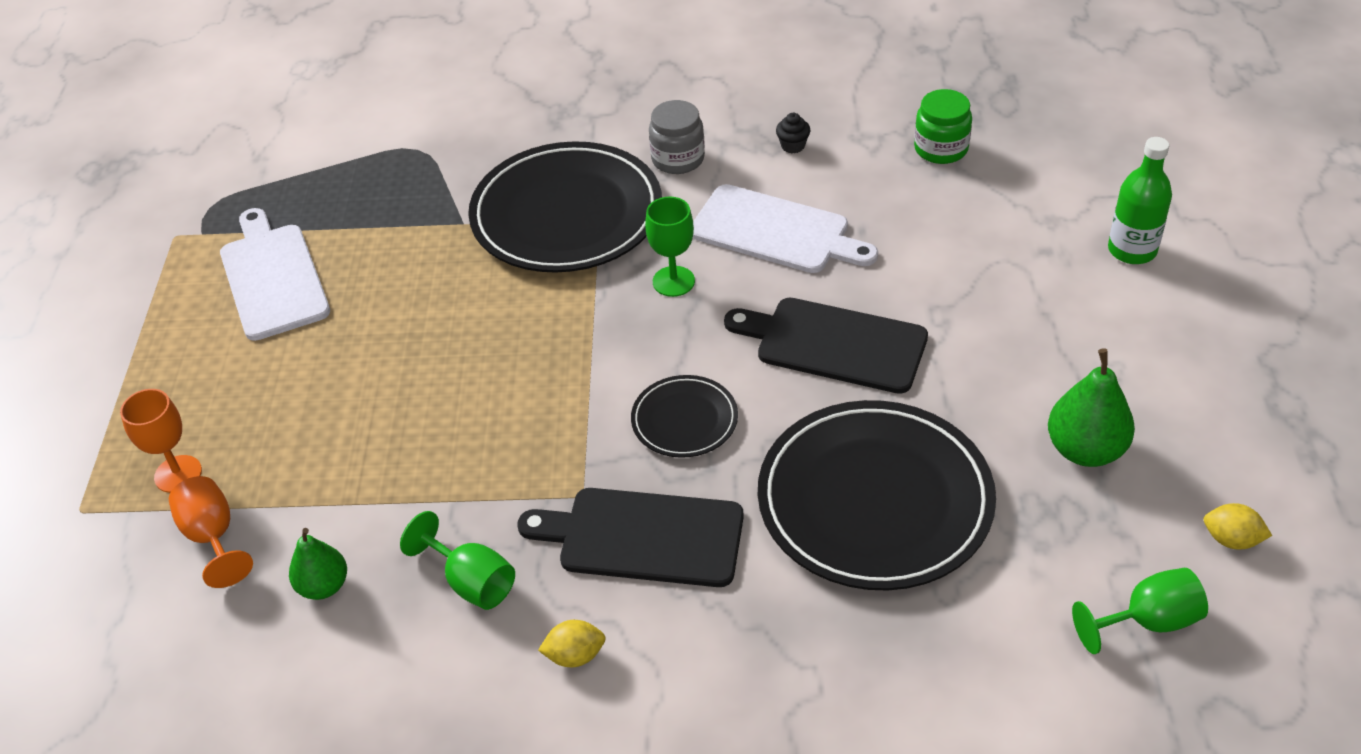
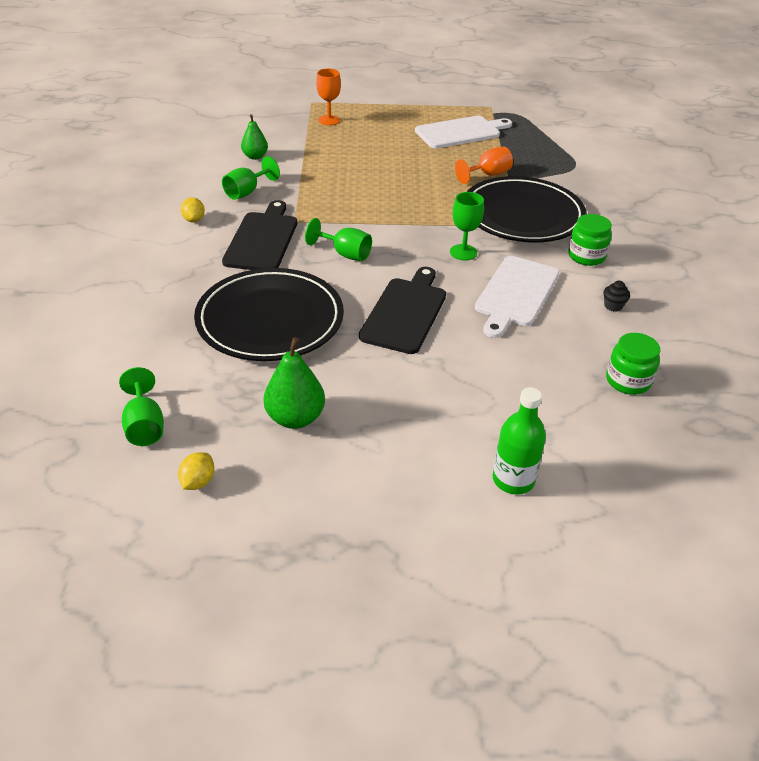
camera: 85 degrees right, 5 degrees down
orange goblet [169,476,253,588] -> orange goblet moved to [455,147,513,184]
black plate [631,375,738,458] -> green goblet [305,218,372,261]
grey jar [649,100,705,174] -> green jar [568,214,612,266]

